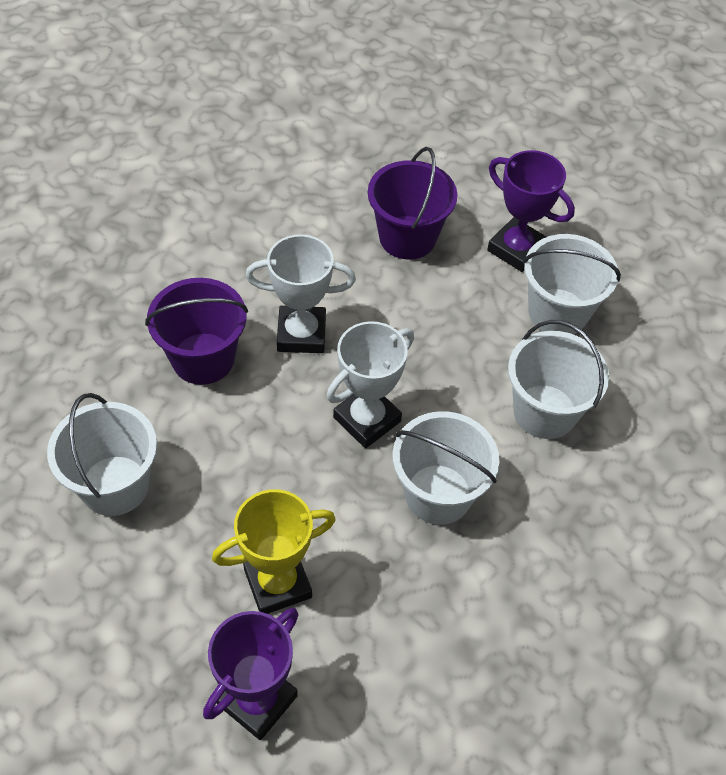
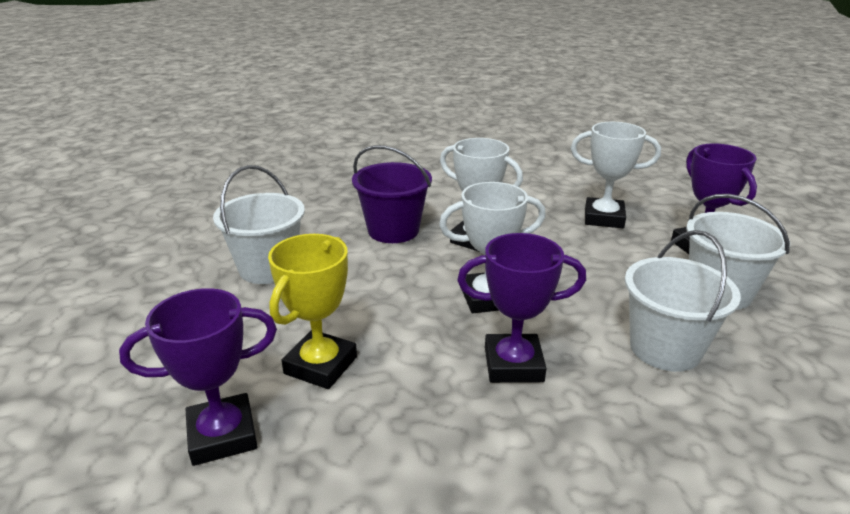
camera: 35 degrees right, 25 degrees down
yellow trophy [212,489,336,614] -> yellow trophy turned 75 degrees counterclockwise [268,234,357,389]
purple bucket [368,147,457,260] -> white trophy [571,122,661,228]
white bucket [393,411,499,525] -> purple trophy [457,233,586,383]

